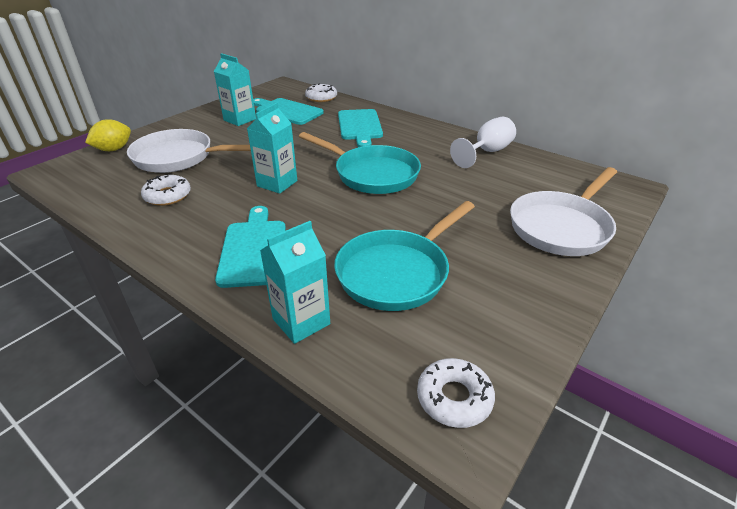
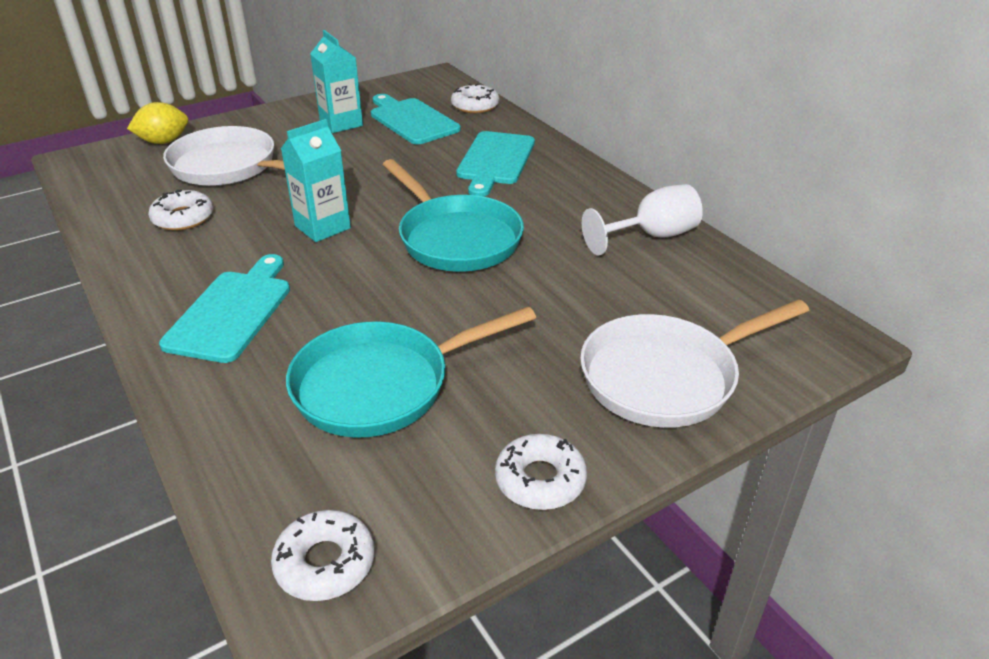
camera: 20 degrees right, 0 degrees up
turquoise carton [260,221,330,344] -> none
none -> white donut [495,434,587,510]

